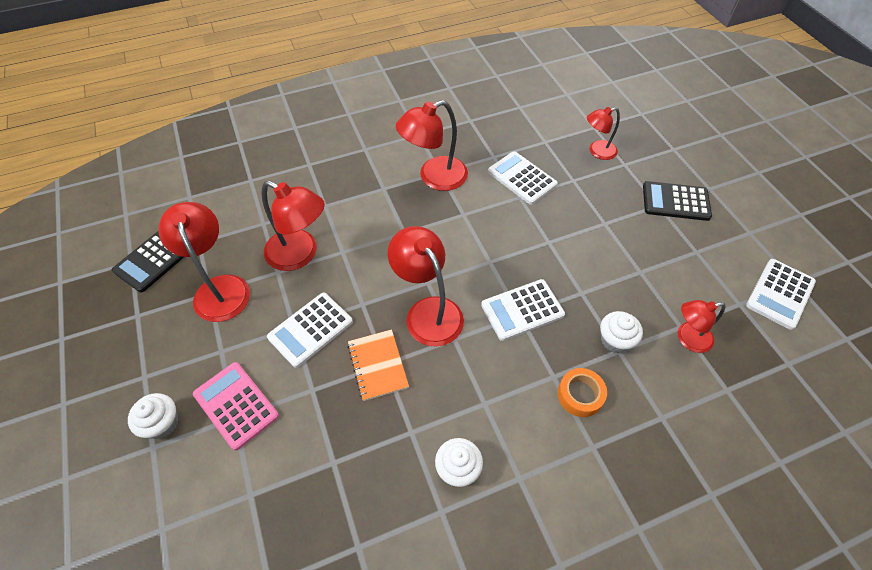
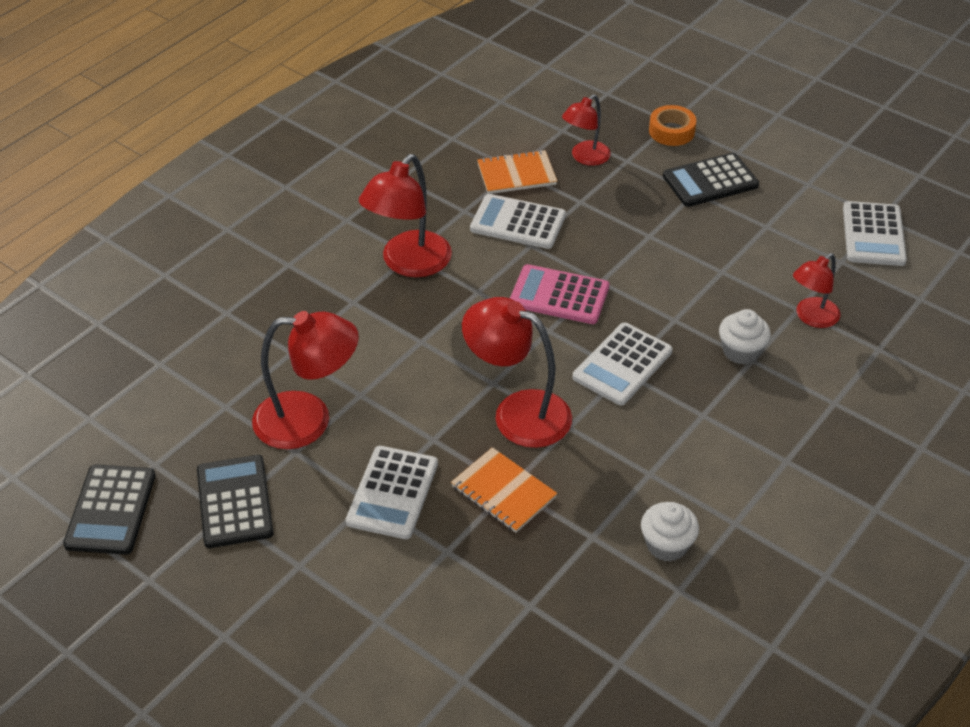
camera: 30 degrees left, 10 degrees down
white cupcake [128,393,178,439] -> none
red lamp [158,202,250,322] -> black calculator [197,455,274,548]
pink calculator [193,362,279,451] -> pink calculator moved to [510,264,609,324]
orange tape [558,368,607,417] -> orange tape moved to [649,105,696,146]
none -> orange notebook [477,150,557,194]

